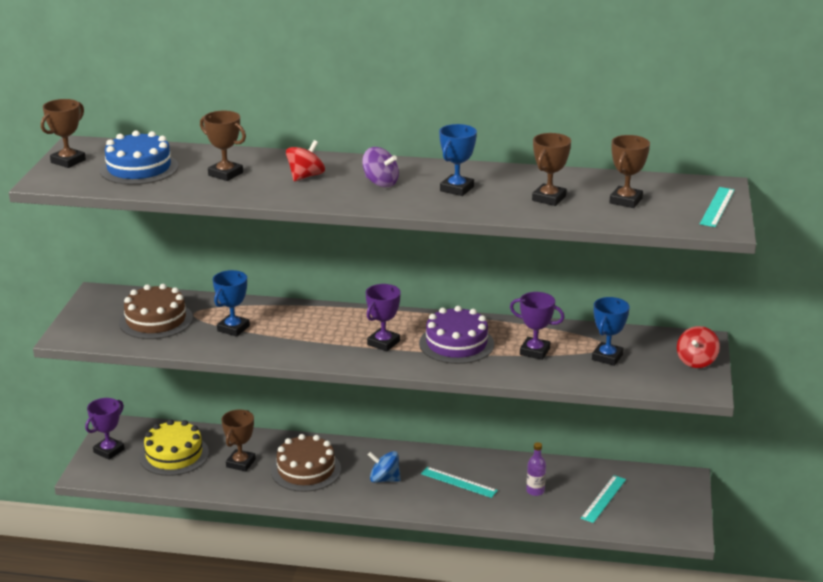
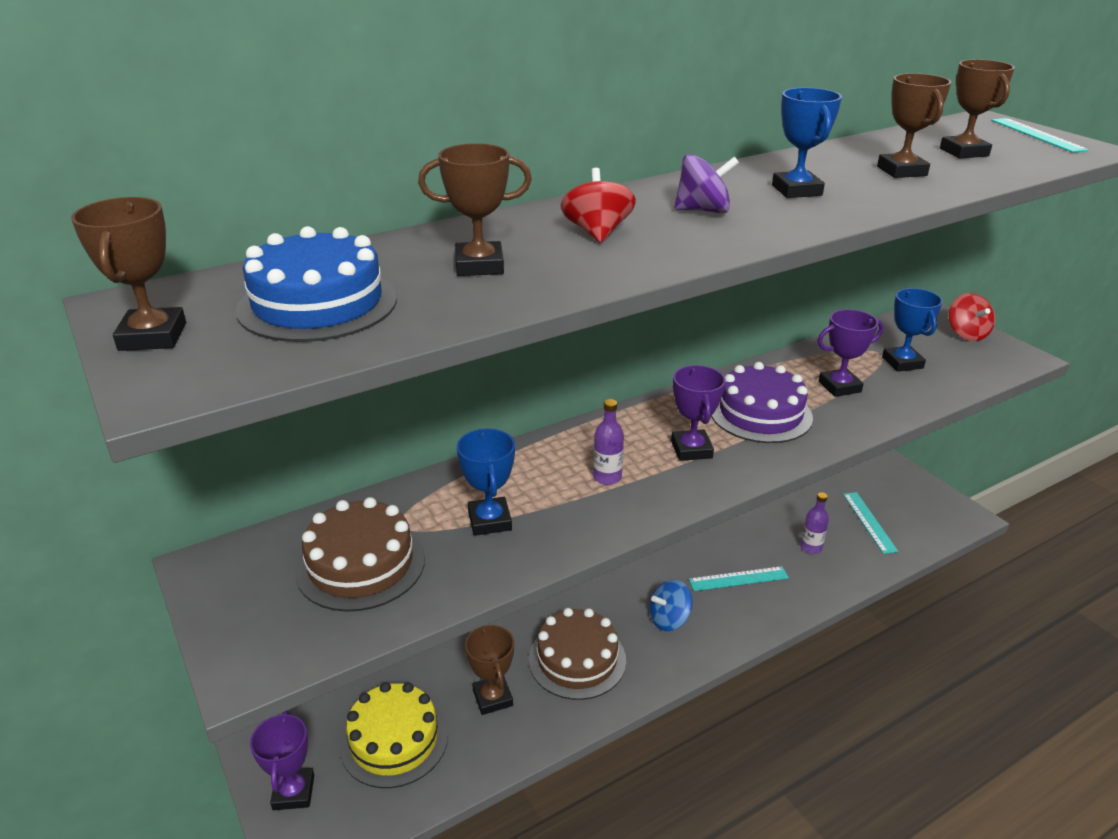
camera: 40 degrees left, 5 degrees up
none -> purple bottle [593,399,624,485]

